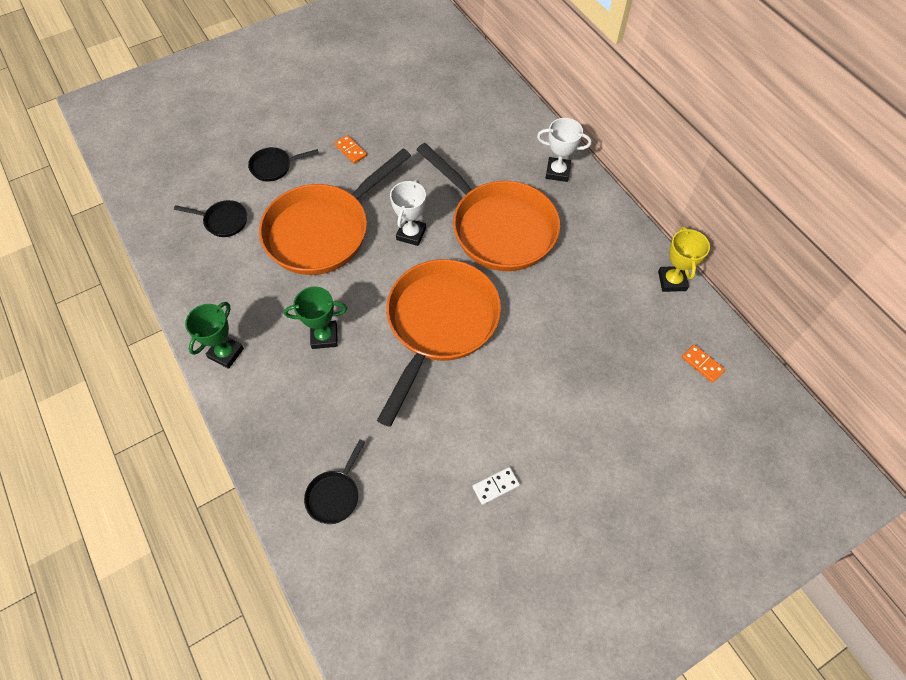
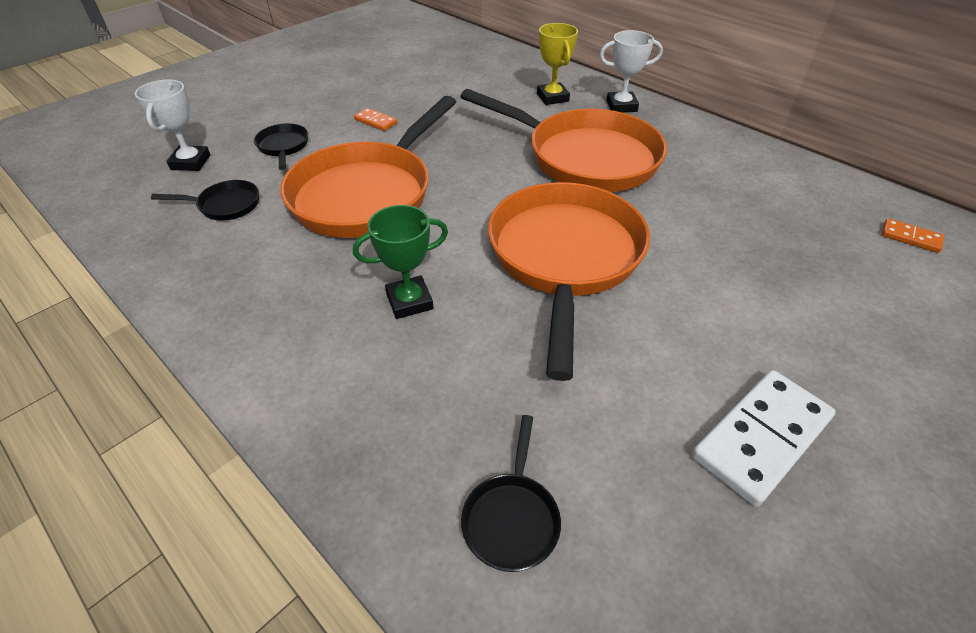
camera: 15 degrees left, 15 degrees down
green trophy [185,302,244,369] -> none
black pan [248,147,319,181] -> black pan turned 105 degrees clockwise [254,123,308,170]
white trophy [390,180,426,246] -> white trophy moved to [135,79,210,171]
white domino [472,467,520,505] -> white domino [692,370,836,507], size x2.04
yellow trophy [658,226,710,292] -> yellow trophy moved to [537,23,578,105]

